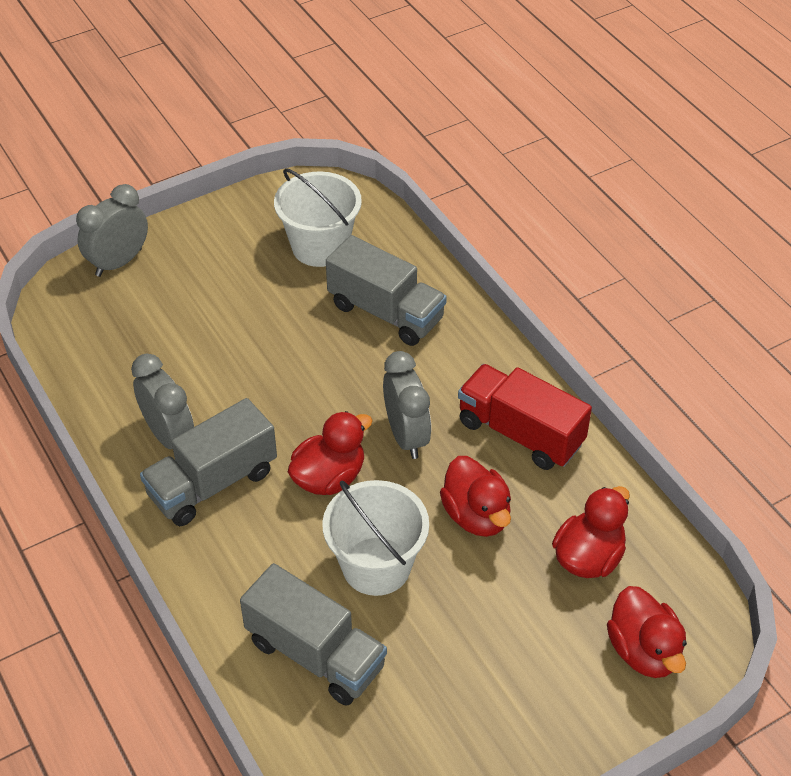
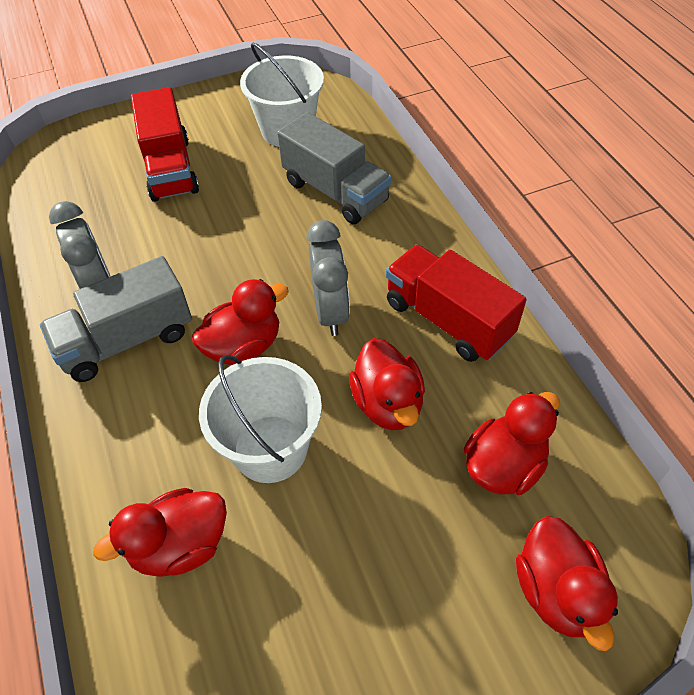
camera: 10 degrees right, 5 degrees up
grey clock [76,184,148,277] -> none
grey truck [240,563,387,706] -> red duck [93,488,227,577]
none -> red truck [131,87,199,202]

